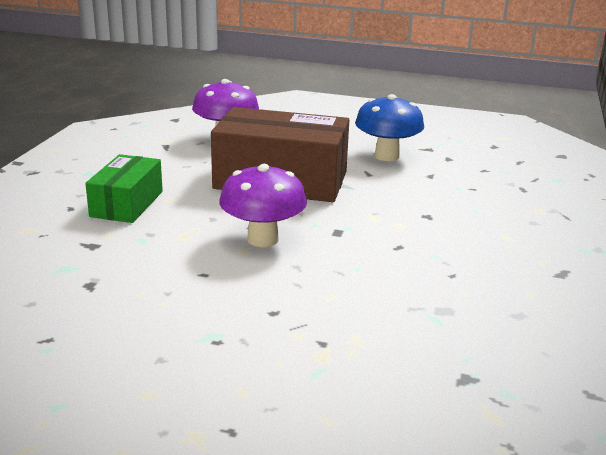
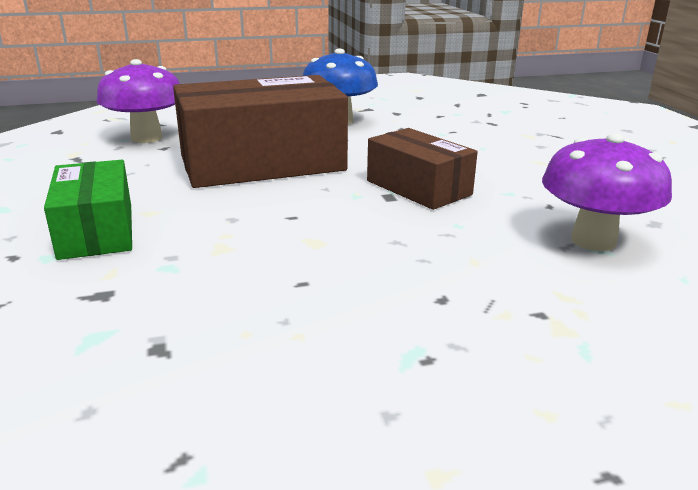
camera: 30 degrees left, 0 degrees up
purple mushroom [219,164,307,247] -> purple mushroom moved to [542,133,672,251]
none -> brown box [367,128,478,210]

